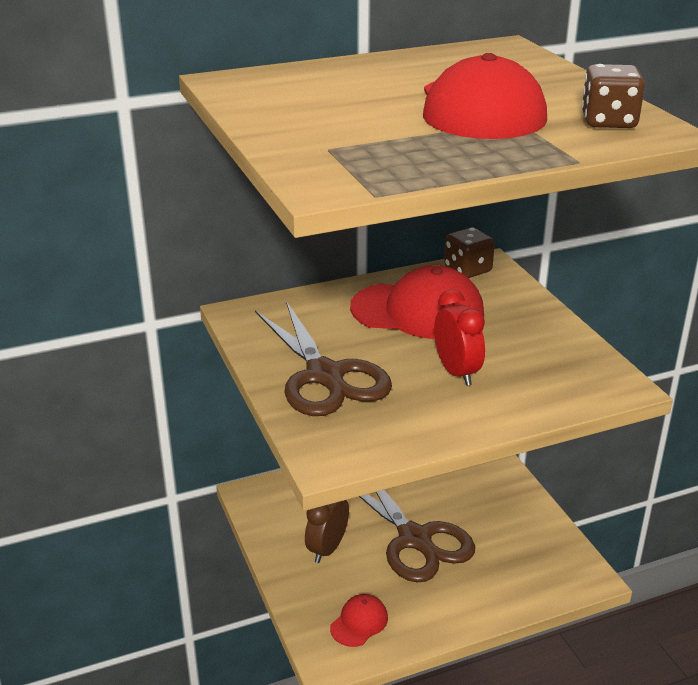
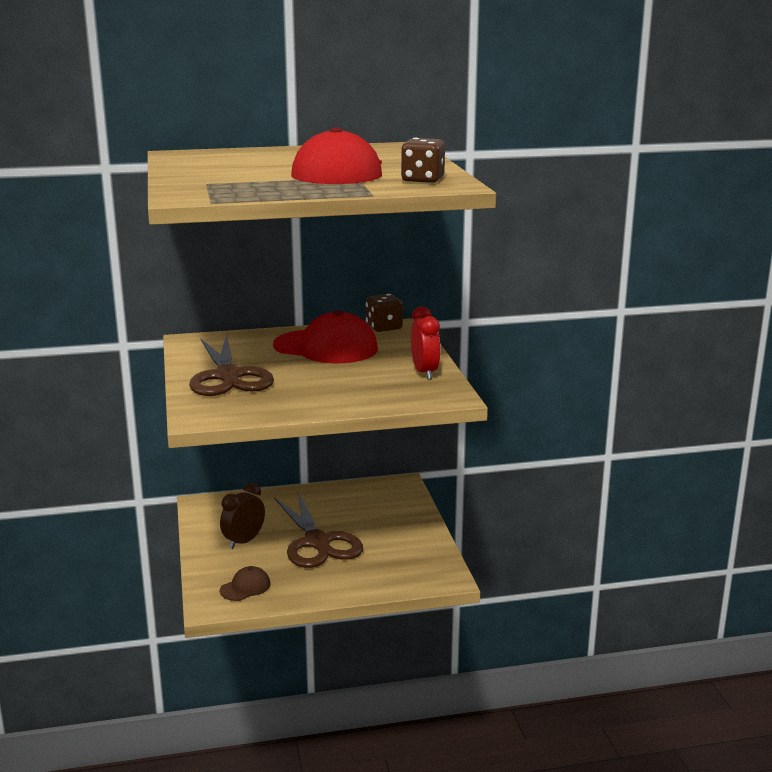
camera: 10 degrees right, 10 degrees down
red cap [330,594,388,647] -> brown cap [220,566,270,601]
red clock [434,290,485,386] -> red clock moved to [411,307,440,380]

